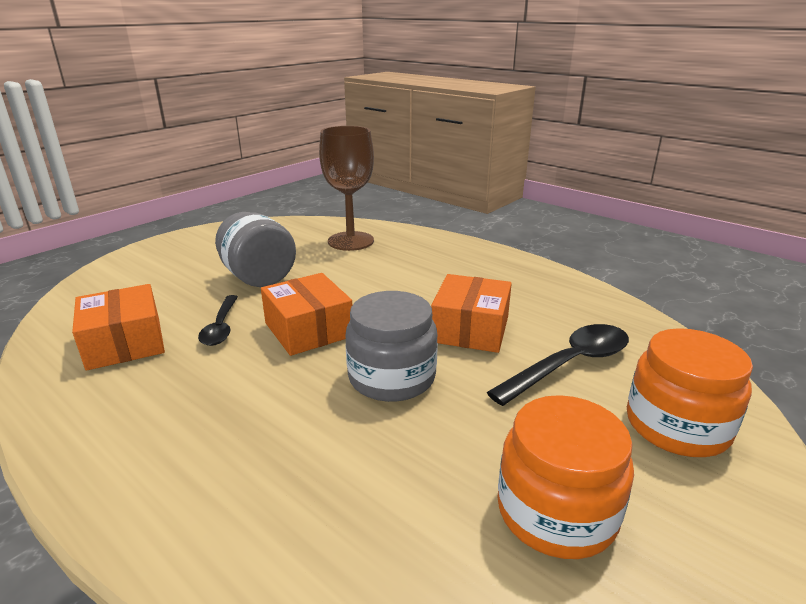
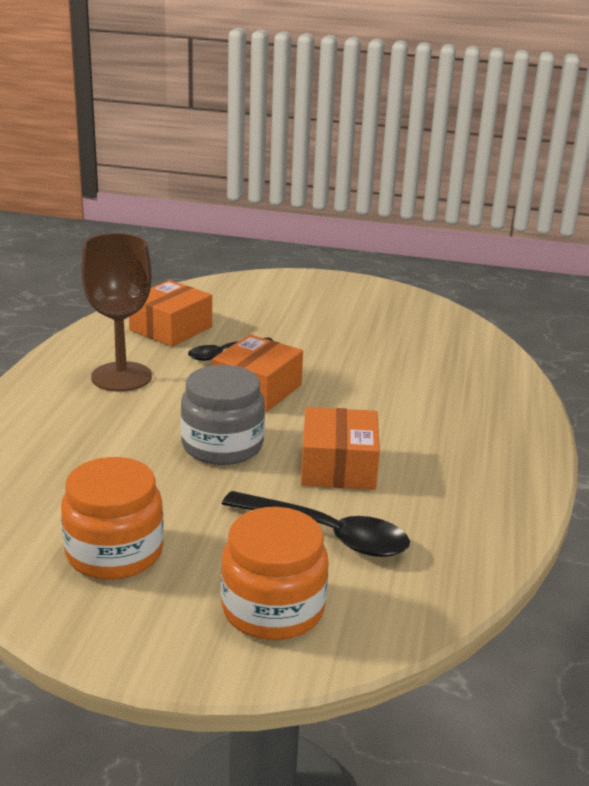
camera: 60 degrees right, 0 degrees up
grey jar [215,212,296,287] -> none
brown goblet [319,126,374,251] -> brown goblet moved to [81,233,152,392]
orange box [431,274,512,353] -> orange box turned 75 degrees counterclockwise [301,407,380,490]

